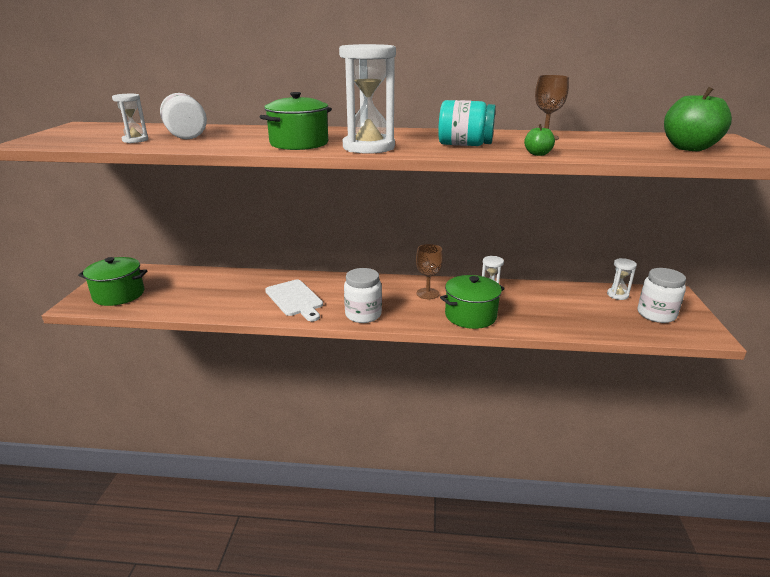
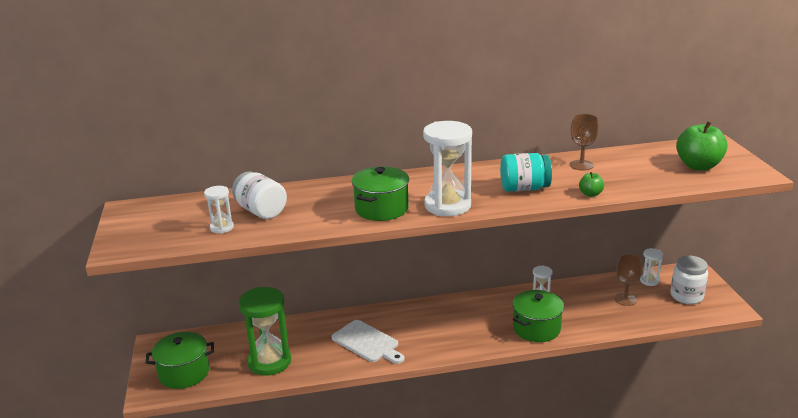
camera: 15 degrees left, 0 degrees up
white jar [344,268,382,323] -> none
brown goblet [416,244,443,299] -> brown goblet moved to [614,254,642,306]
none -> green hourglass [238,287,291,376]

